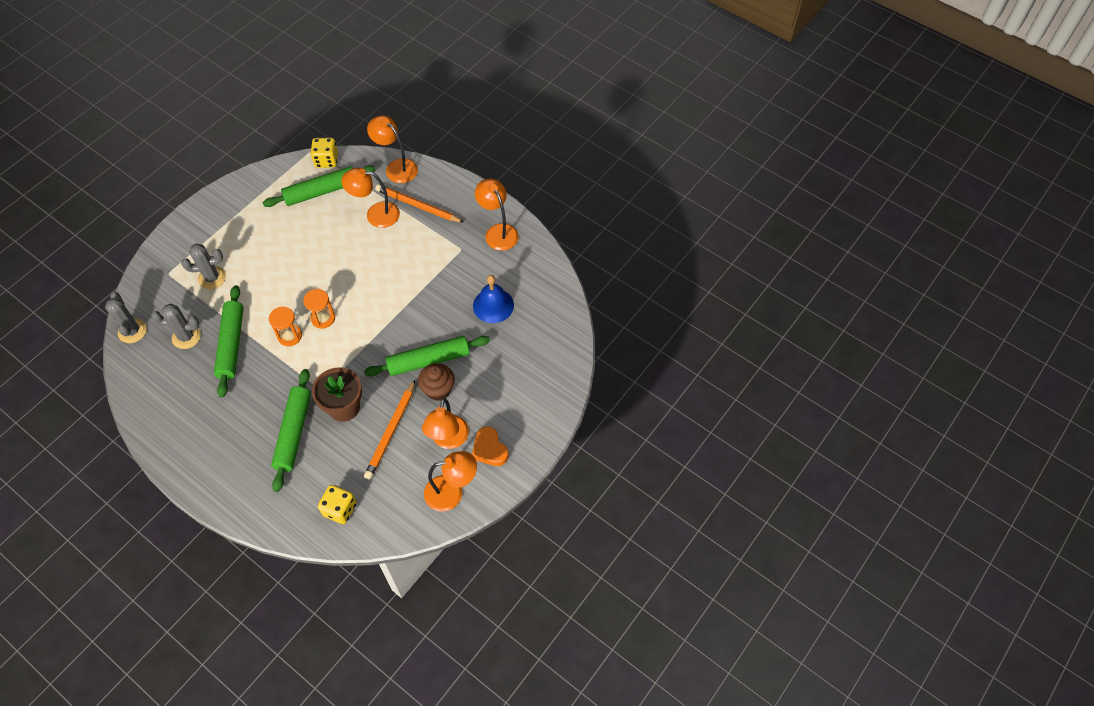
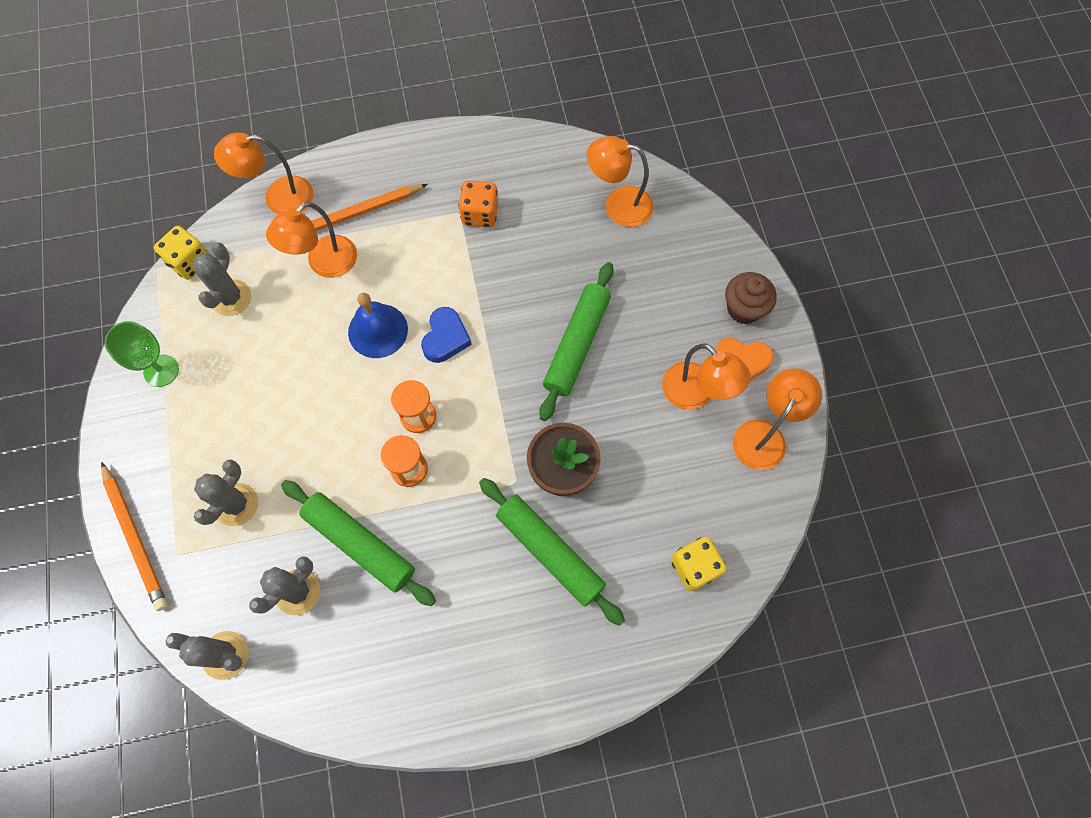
camera: 50 degrees left, 10 degrees up
green rolling pin [262,166,375,207] -> grey cactus [193,243,251,316]
orange pencil [364,380,415,480] -> orange pencil moved to [101,462,168,611]
brown cupcake [418,363,455,401] -> brown cupcake moved to [725,272,777,324]
blue bell [473,275,514,323] -> blue bell moved to [348,293,408,358]
orange lamp [475,179,519,251] -> orange lamp moved to [587,136,654,227]
none -> green goblet [104,321,179,387]
none -> blue heart [421,307,472,363]
none -> orange dice [459,181,498,228]

